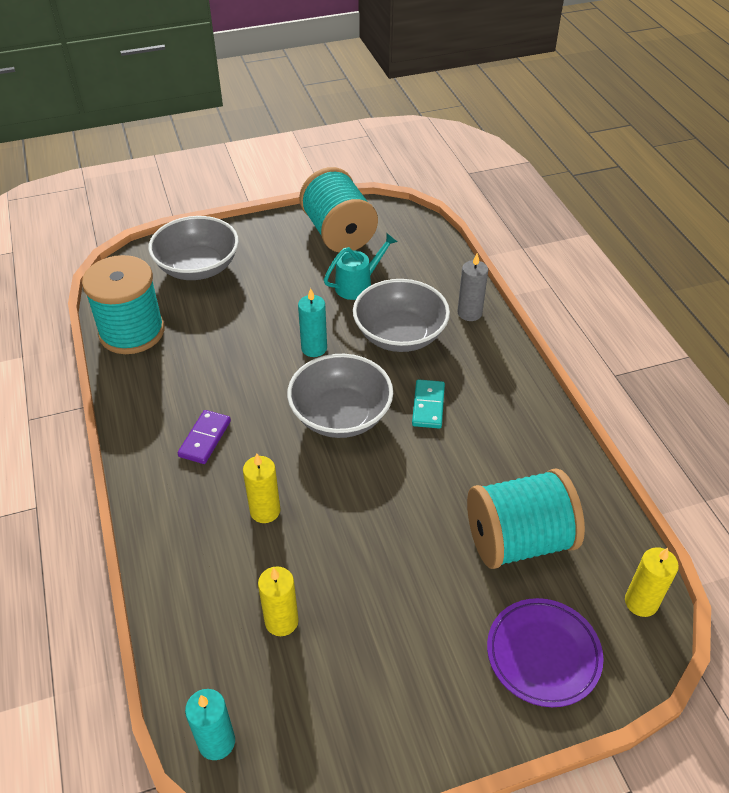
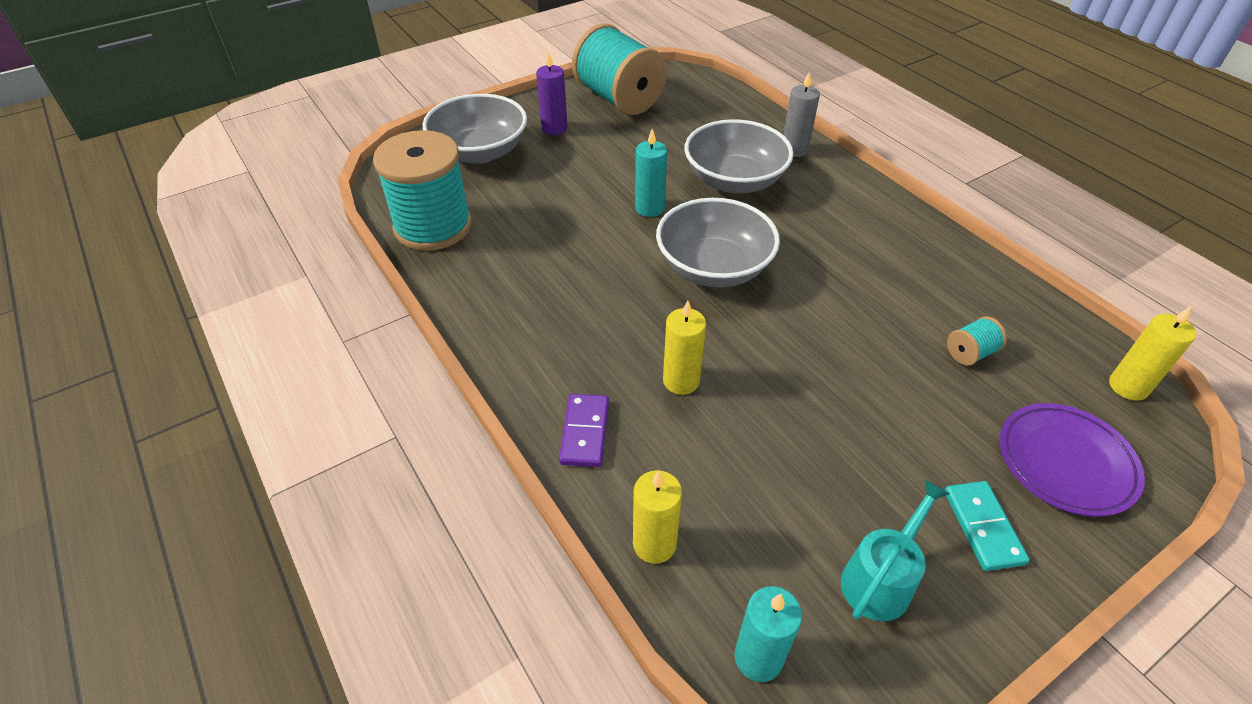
camera: 15 degrees left, 0 degrees up
purple domino [178,410,231,464] -> purple domino moved to [559,394,609,467]
yellow candle [258,566,299,636] -> yellow candle moved to [633,470,682,564]
turquoise watering can [324,233,397,300] -> turquoise watering can moved to [841,479,950,621]
turquoise domino [412,379,445,429] -> turquoise domino moved to [945,481,1030,571]
turquoise spool [467,468,585,569] -> turquoise spool [947,316,1007,365], size x0.40
none -> purple candle [536,51,567,135]

